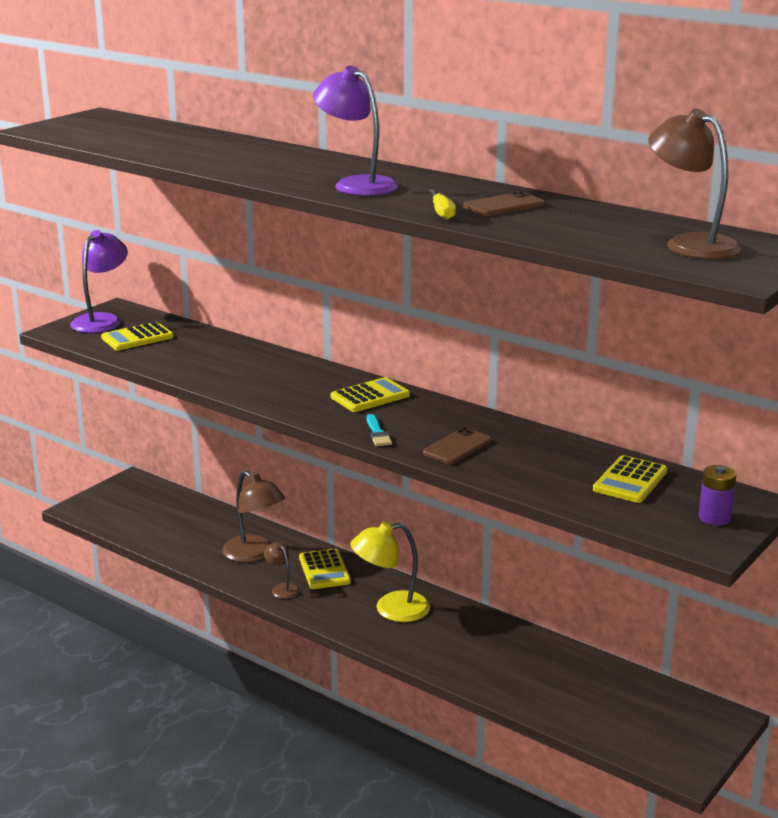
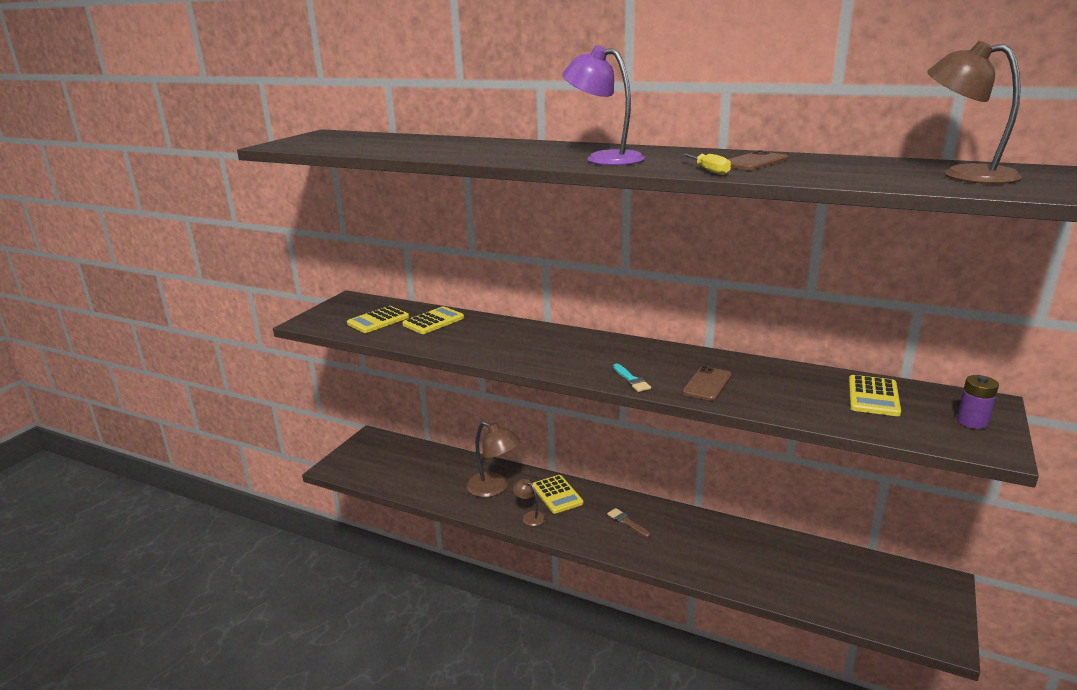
camera: 10 degrees left, 0 degrees up
purple lamp [70,230,128,333] -> none
yellow calculator [331,377,410,412] -> yellow calculator moved to [402,306,464,334]
yellow lamp [350,522,430,622] -> brown brush [607,508,650,538]

